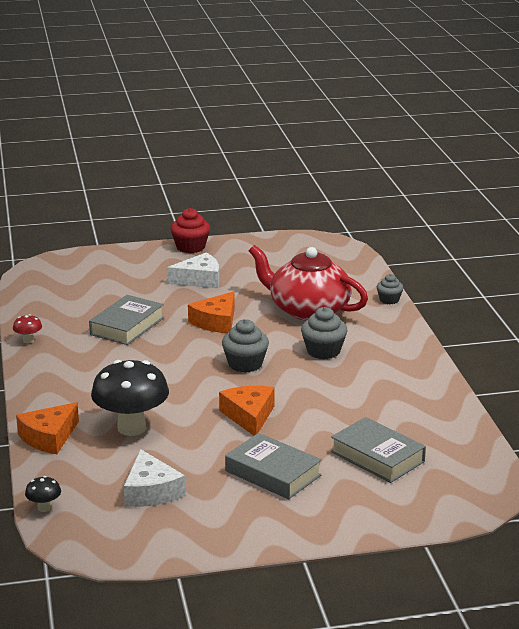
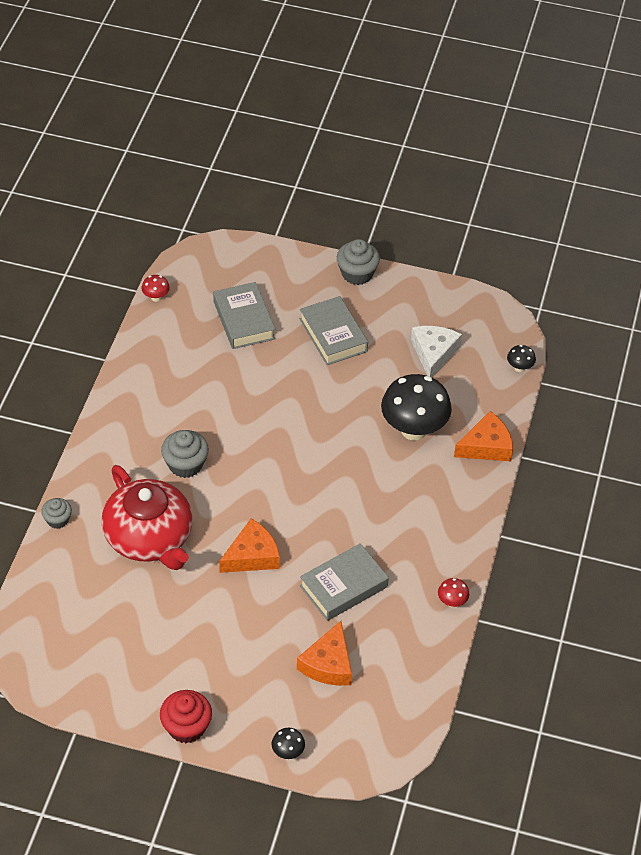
camera: 155 degrees left, 25 degrees up
white cheese [167,253,219,288] -> none
orange cheese [219,386,275,436] -> orange cheese moved to [297,621,352,686]
grey cupcake [222,319,269,373] -> grey cupcake moved to [337,239,380,285]
none -> red mushroom [141,275,170,302]
none -> black mushroom [272,728,305,759]

